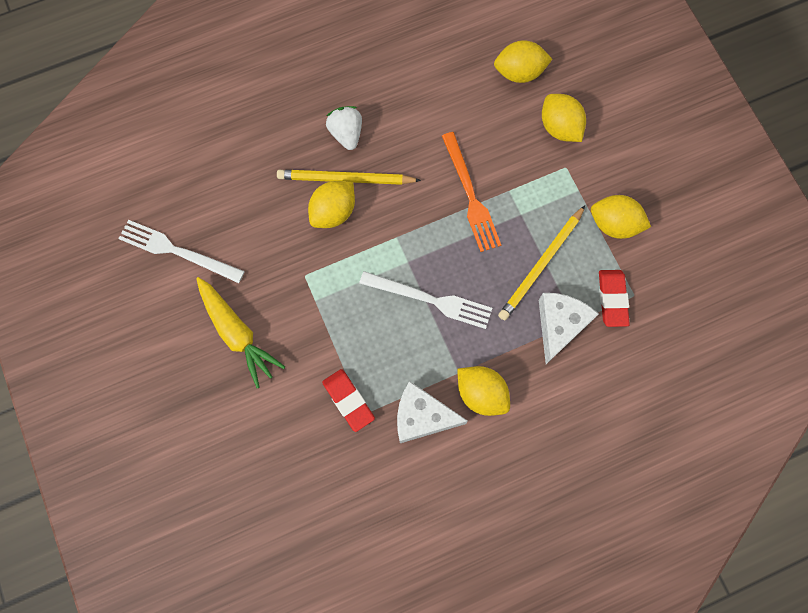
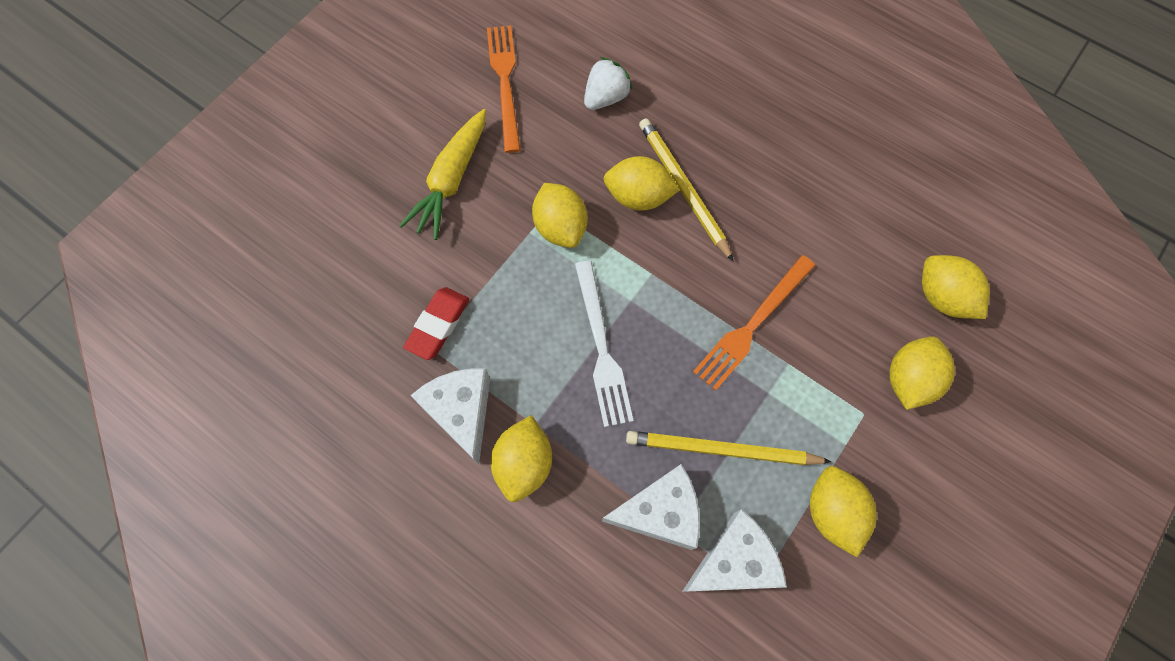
camera: 60 degrees right, 5 degrees down
white fork [118,220,245,283] -> orange fork [487,25,521,153]
white strawberry [326,106,362,150] -> white strawberry moved to [584,57,632,110]
red eraser [599,270,630,327] -> white cheese [683,509,787,591]
none -> yellow lemon [532,183,587,248]

